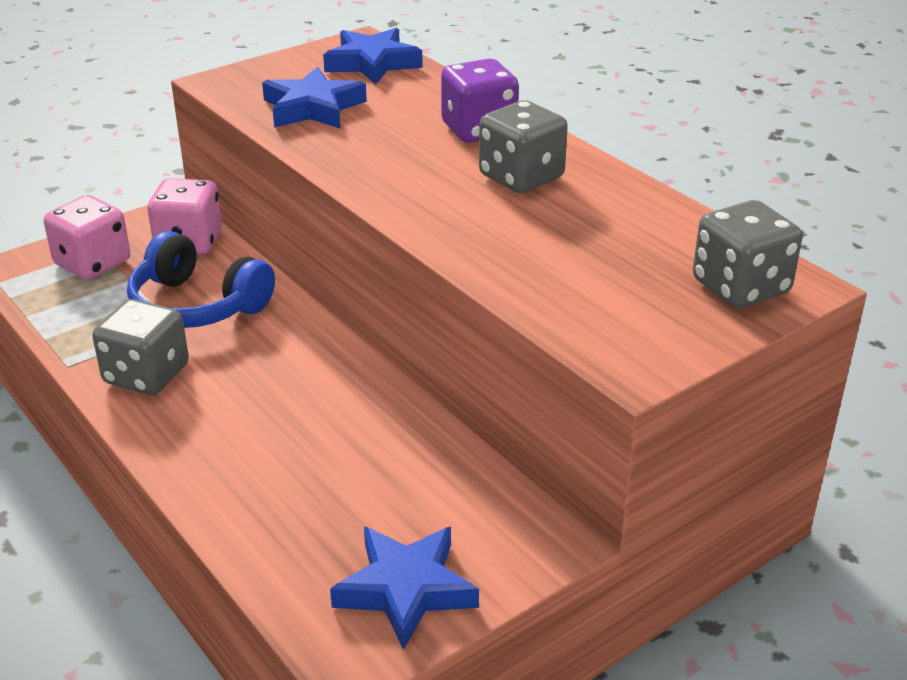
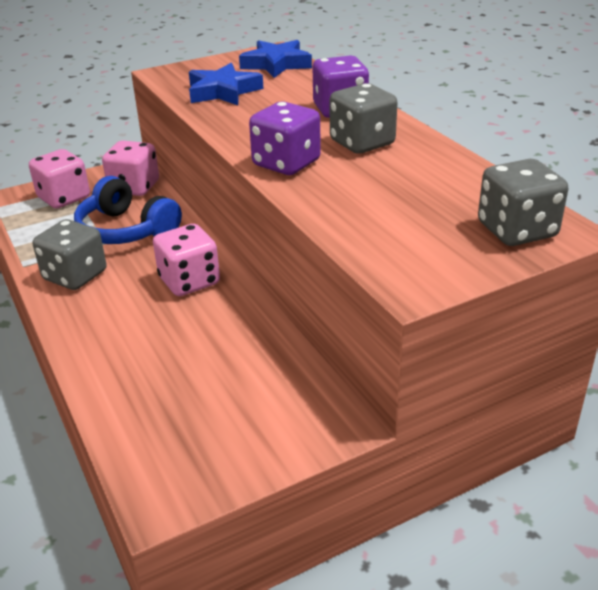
camera: 10 degrees right, 0 degrees up
blue star [330,527,479,650] -> none
none -> pink dice [153,224,220,296]
none -> purple dice [249,101,321,175]

